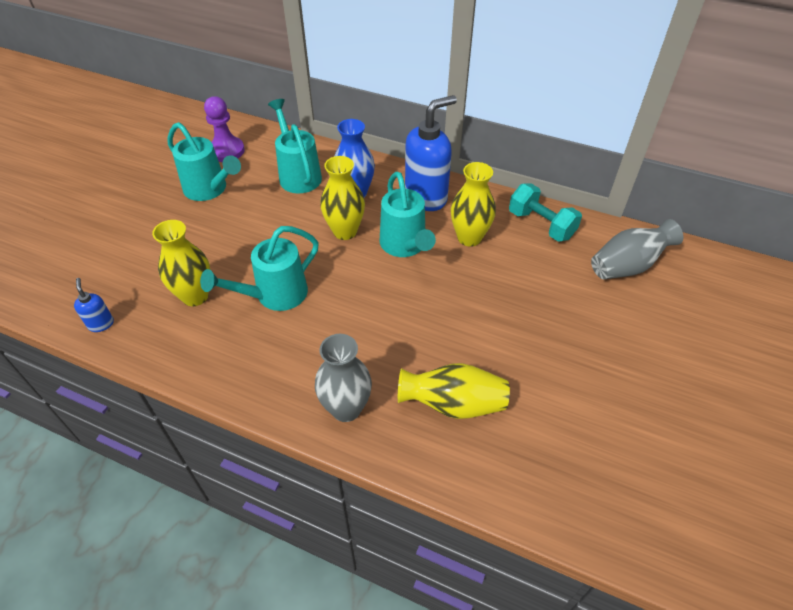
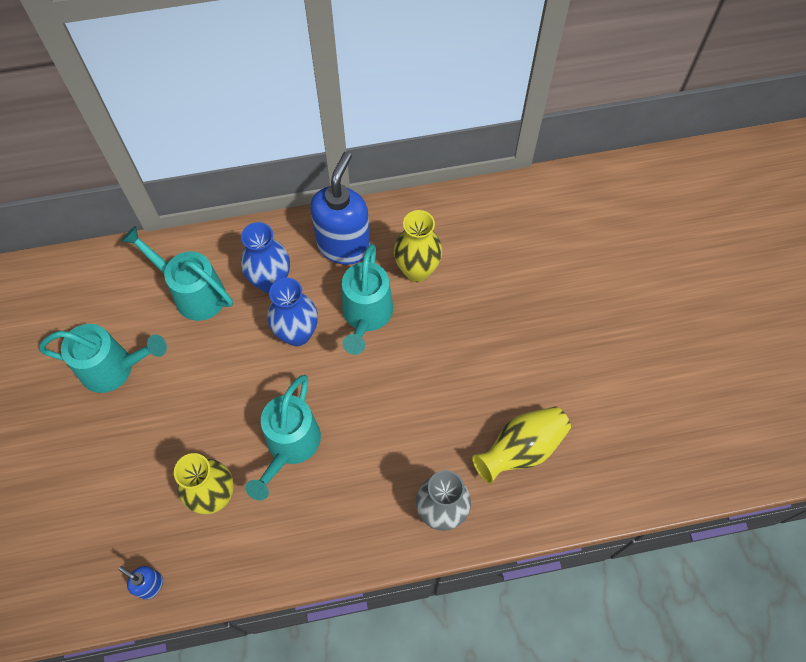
camera: 35 degrees left, 15 degrees up
purple pawn [204,96,245,162] -> none
yellow vase [320,156,365,240] -> blue vase [268,278,318,346]
turquoise watering can [379,172,436,257] -> turquoise watering can turned 60 degrees clockwise [342,244,393,355]
turquoise dumbbell [509,184,582,242] -> none
grey vase [591,219,683,280] -> none

